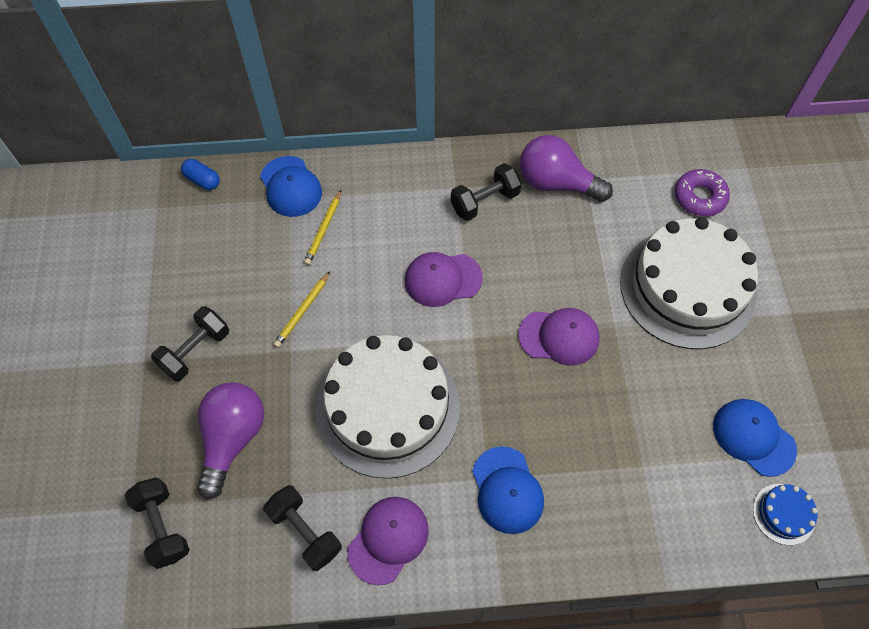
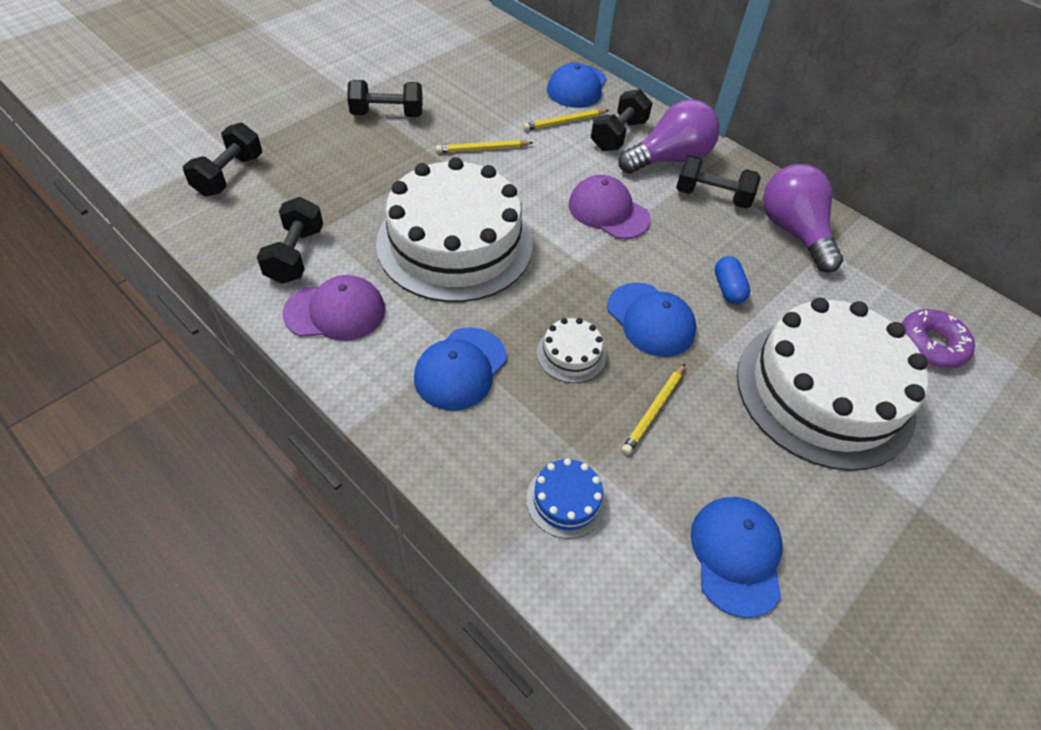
camera: 45 degrees right, 10 degrees down
blue capsule [181,159,220,190] -> blue capsule moved to [715,256,751,304]
purple light bulb [197,382,264,500] -> purple light bulb moved to [618,99,720,174]
purple cap [518,308,600,366] -> blue cap [607,283,697,357]
blue cake [753,484,818,545] -> blue cake moved to [526,458,606,539]
none -> white cake [537,318,606,383]
none -> black dumbbell [591,89,652,151]
none -> yellow pencil [622,364,685,455]

